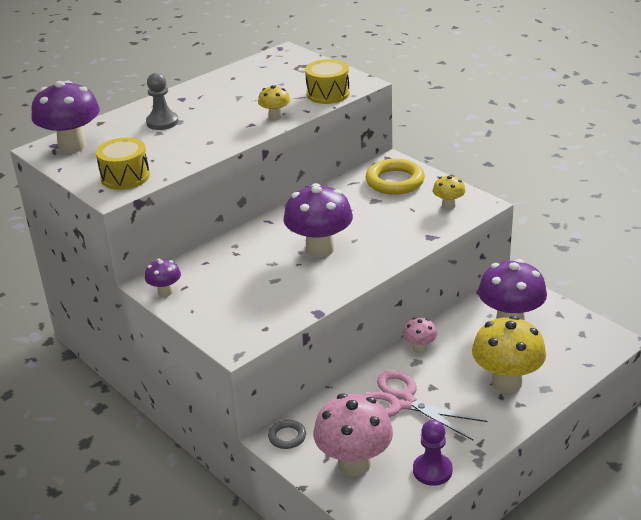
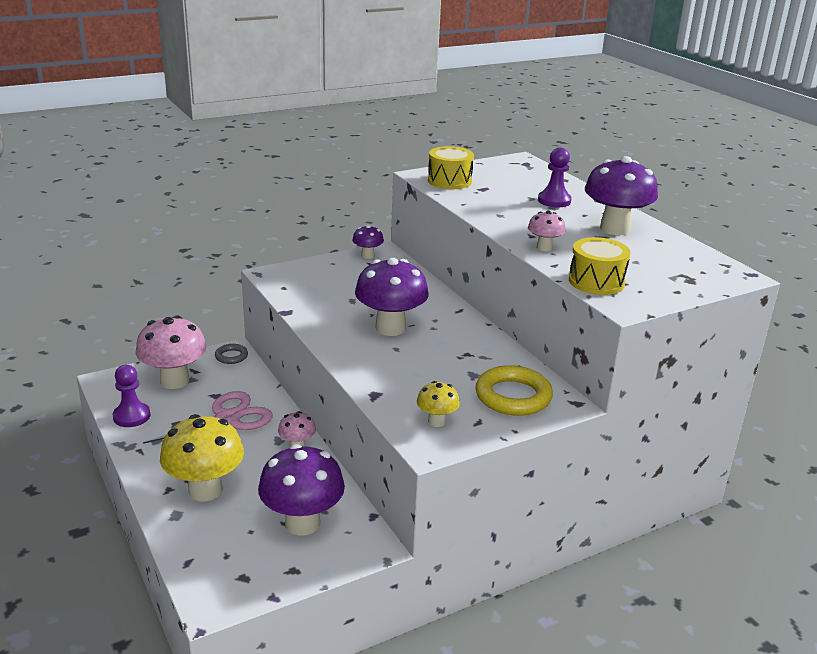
camera: 100 degrees right, 5 degrees down
purple mushroom [31,81,100,153] -> purple mushroom moved to [585,156,658,235]
grey pawn [146,73,179,130] -> purple pawn [538,147,572,207]
yellow mushroom [258,85,290,120] -> pink mushroom [528,211,566,251]

